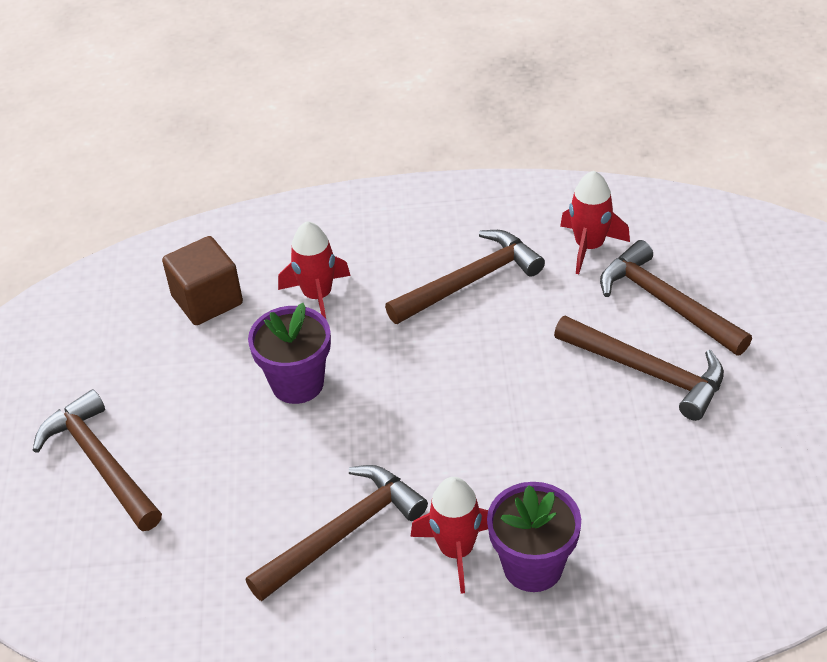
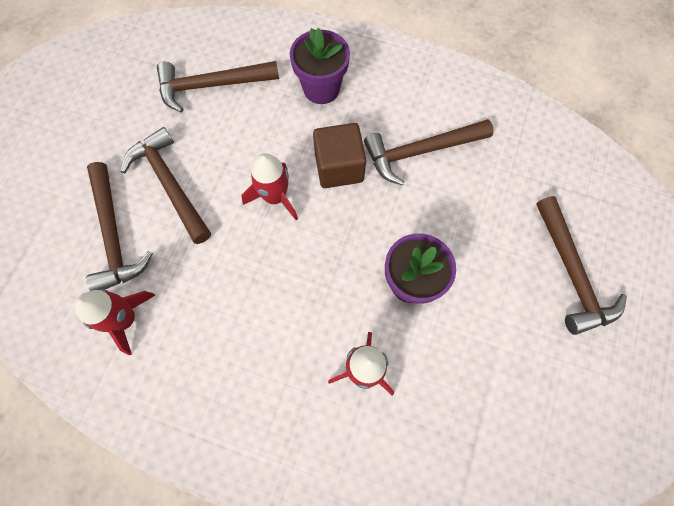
camera: 160 degrees left, 25 degrees up
brown cube [162,236,243,325] -> brown cube moved to [313,123,366,188]
brown hammer [385,230,545,324] -> brown hammer moved to [157,61,279,112]
red rocket [410,477,488,594] -> red rocket moved to [241,153,298,220]

